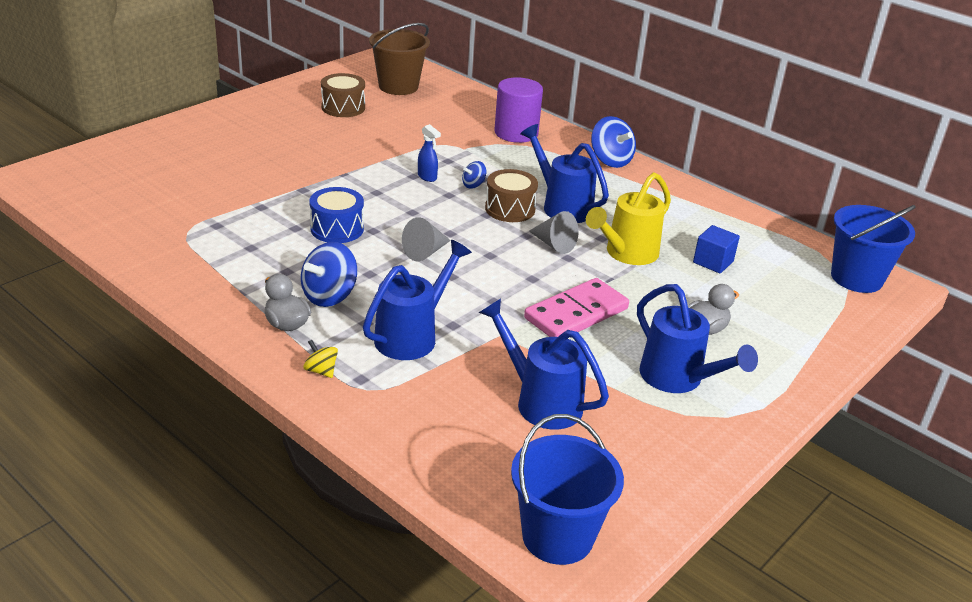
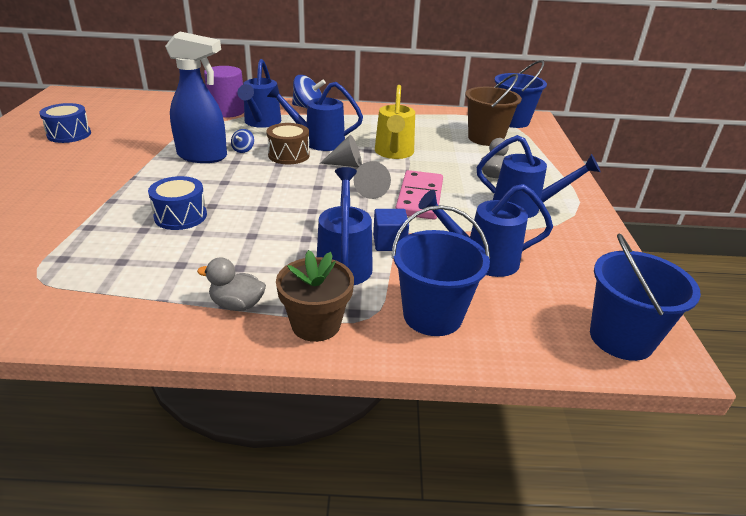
camera: 40 degrees left, 0 degrees up
blue spinning top [301,242,357,307] -> none
yellow spinning top [303,340,338,378] -> brown flower pot [276,250,354,342]
brown drum [321,73,365,117] -> blue drum [39,103,91,143]
brown bucket [369,23,430,95] -> brown bucket moved to [465,74,522,146]
grey cone [402,217,451,261] -> grey cone moved to [354,161,391,199]
blue spray bottle [418,124,441,182] -> blue spray bottle [165,32,227,163], size x2.41
blue cube [693,225,740,273] -> blue cube moved to [373,209,409,251]
none -> blue watering can [238,59,281,128]
none -> blue bucket [391,205,490,336]

